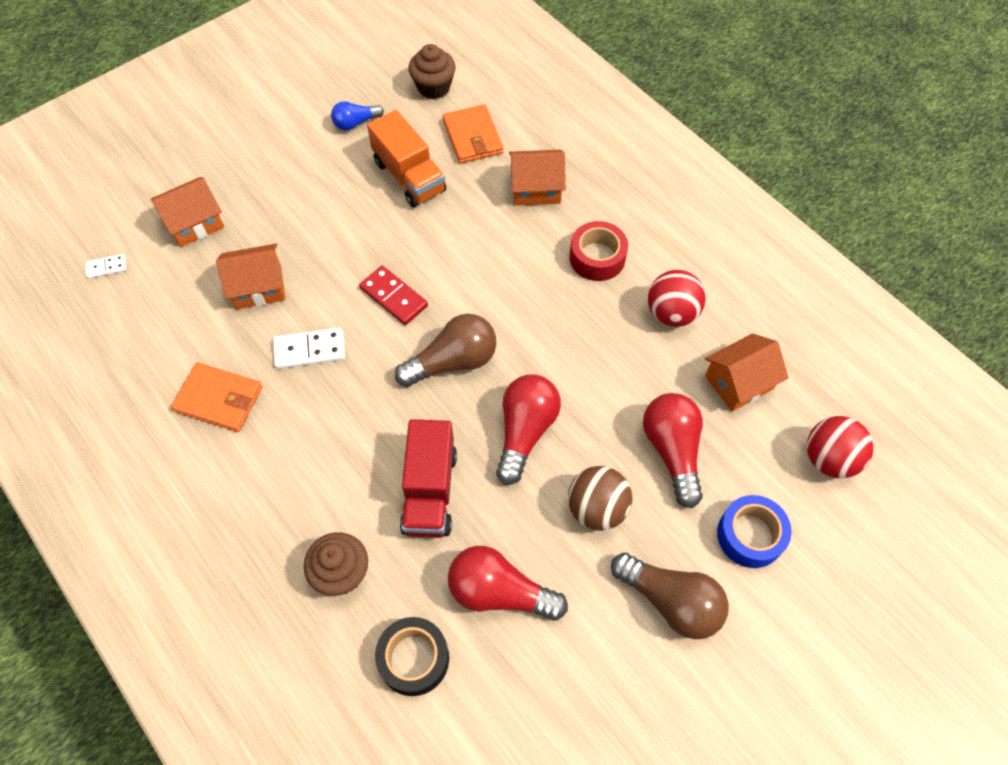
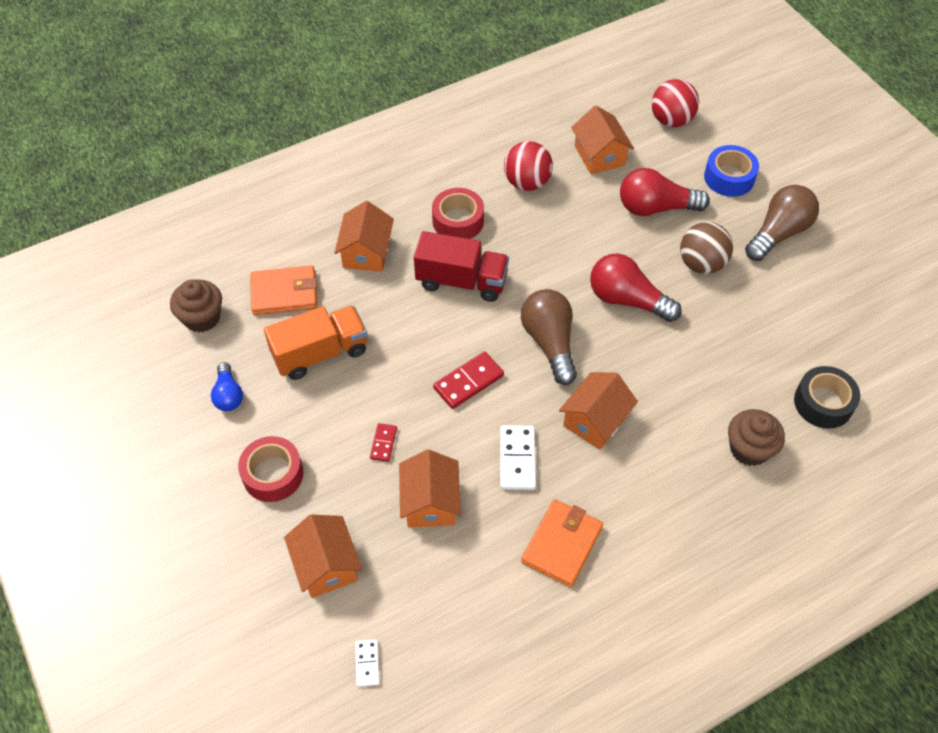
camera: 80 degrees left, 5 degrees down
red truck [400,419,457,538] -> red truck moved to [414,231,509,302]
red light bulb [448,546,568,620] -> none
none -> red tape [238,436,303,502]
none -> red domino [370,423,397,462]
none -> orange house [559,372,638,450]

